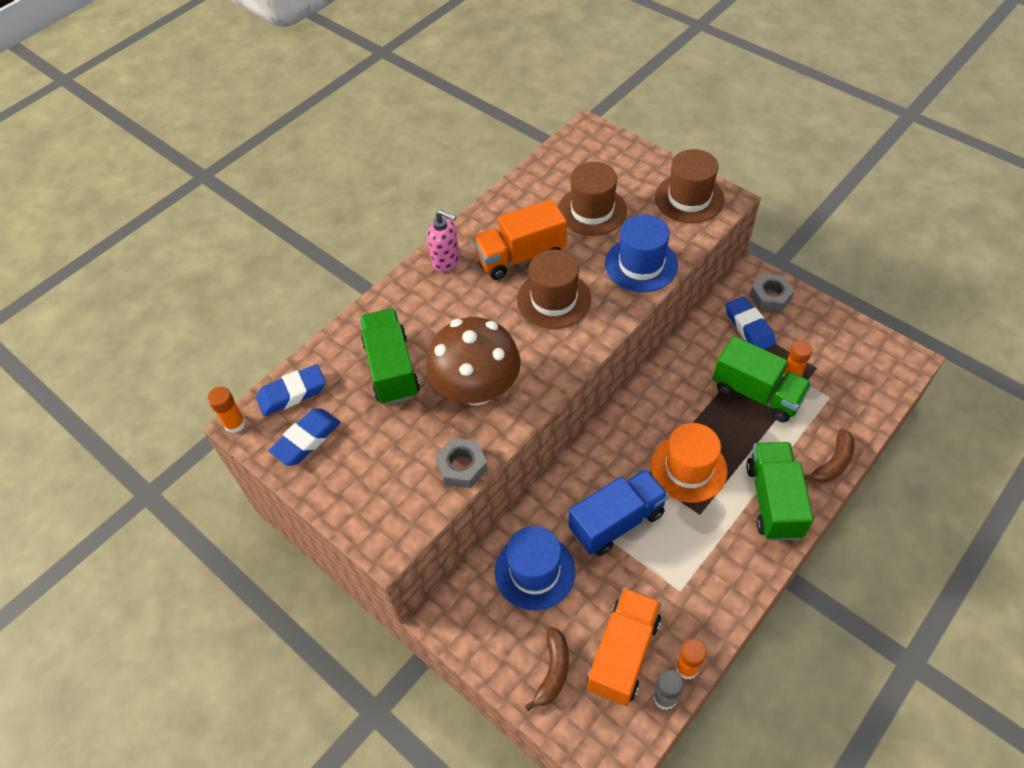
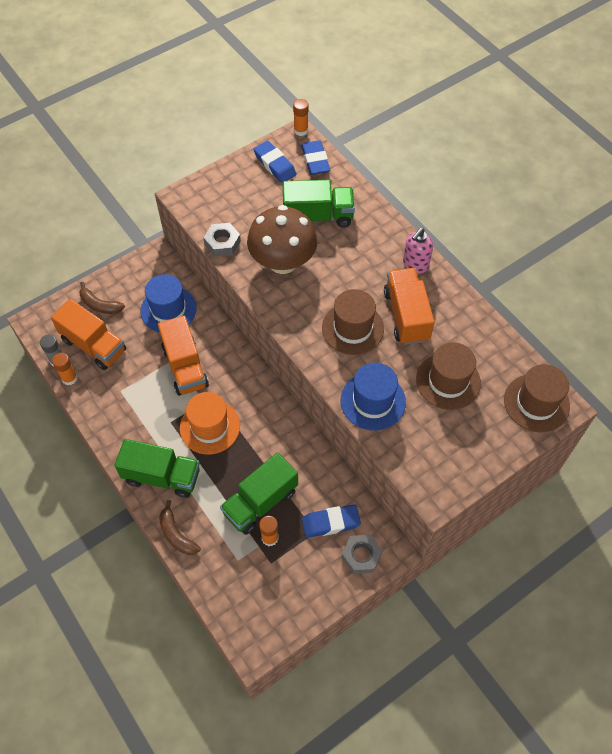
camera: 100 degrees right, 5 degrees up
blue truck [569,469,669,556] -> orange truck [158,316,209,396]
brown hat [655,149,724,223] -> brown hat moved to [504,364,570,432]

